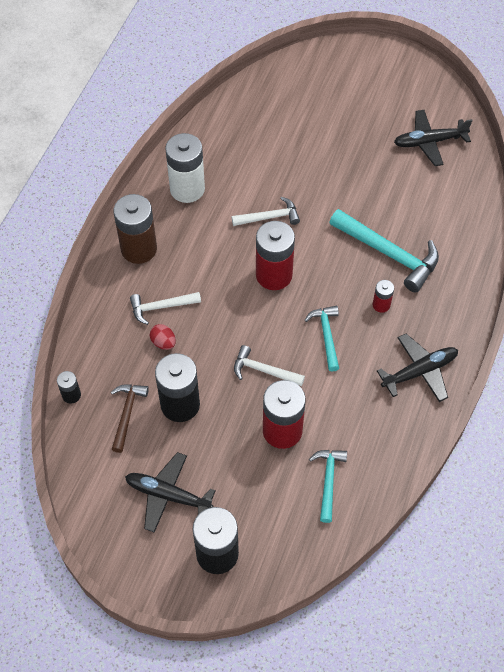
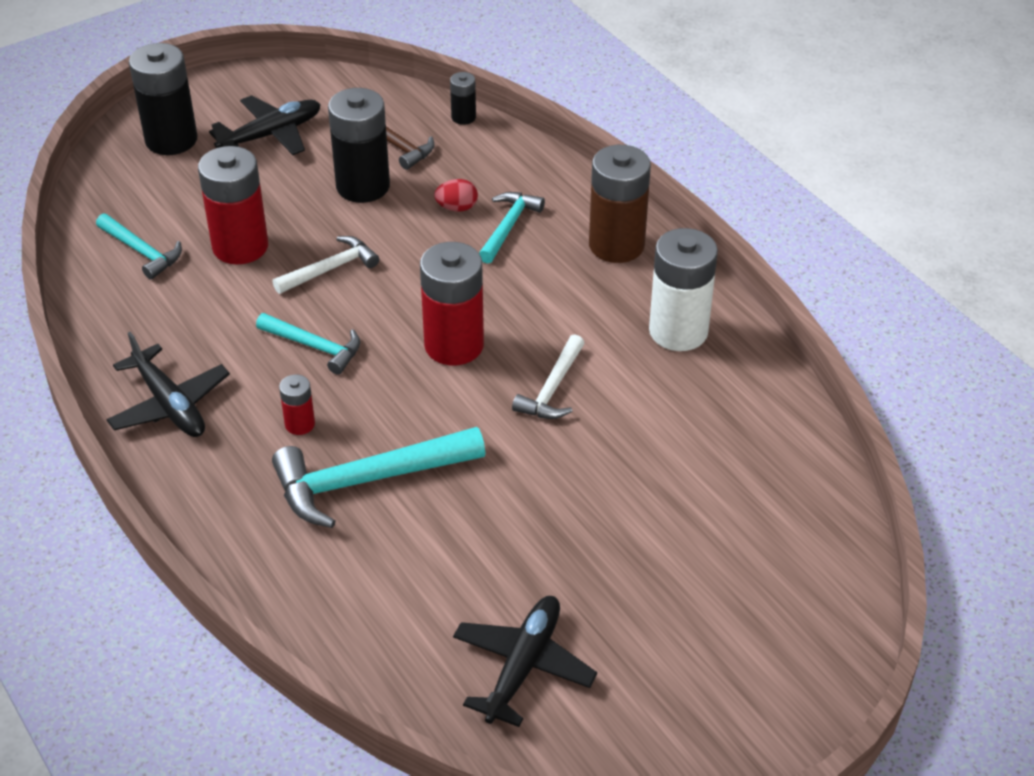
camera: 125 degrees right, 15 degrees down
white hammer [130,292,201,325] -> turquoise hammer [479,192,545,263]
black plane [377,334,458,402] -> black plane turned 45 degrees counterclockwise [106,332,230,437]

